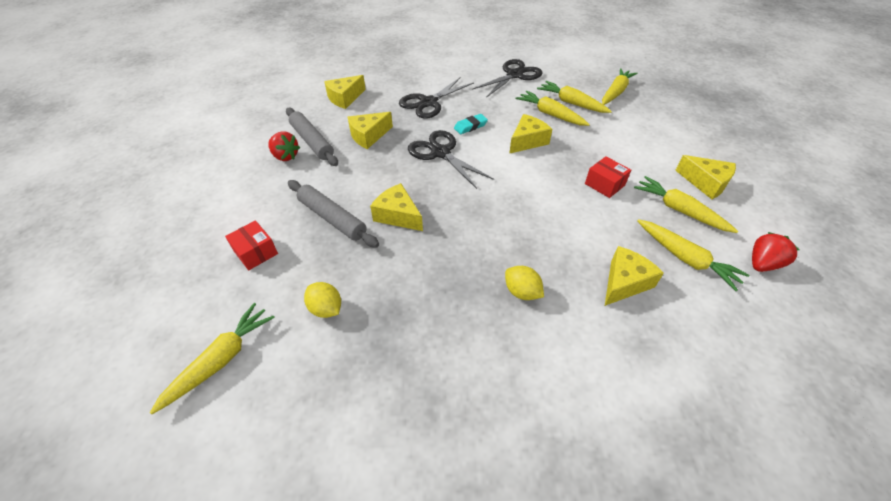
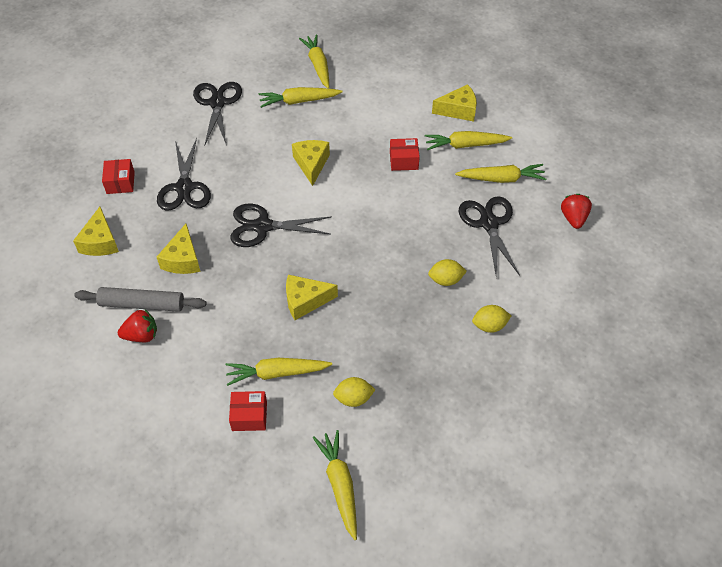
camera: 50 degrees left, 5 degrees up
grey rolling pin [288,180,379,248] -> none
turquoise eraser [454,114,488,134] -> none
yellow carrot [516,91,590,126] -> yellow carrot moved to [226,358,332,386]
yellow cheese [605,246,664,306] -> black scissors [458,196,520,278]
red strawberry [752,232,799,272] -> red strawberry moved to [561,194,592,229]
none -> red box [102,159,135,194]
none -> yellow lemon [472,305,511,333]

